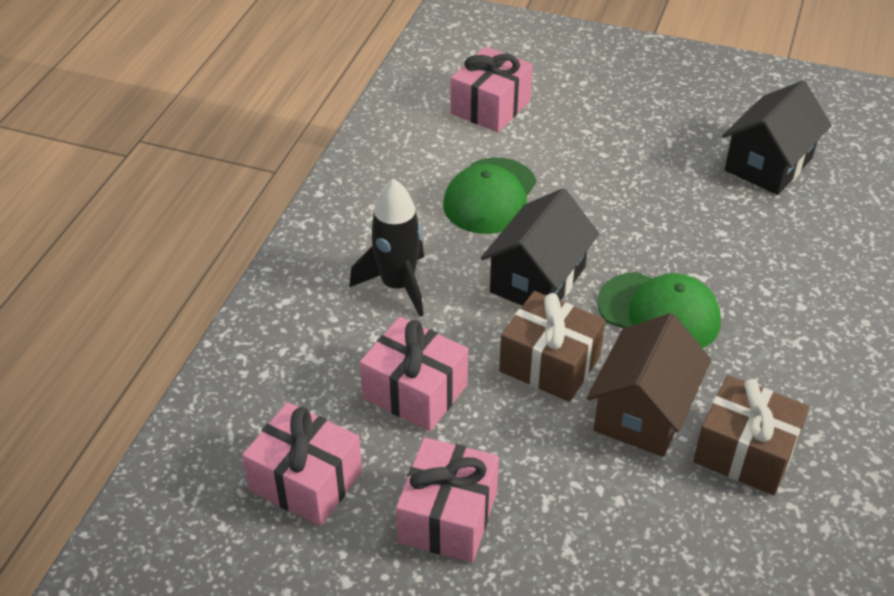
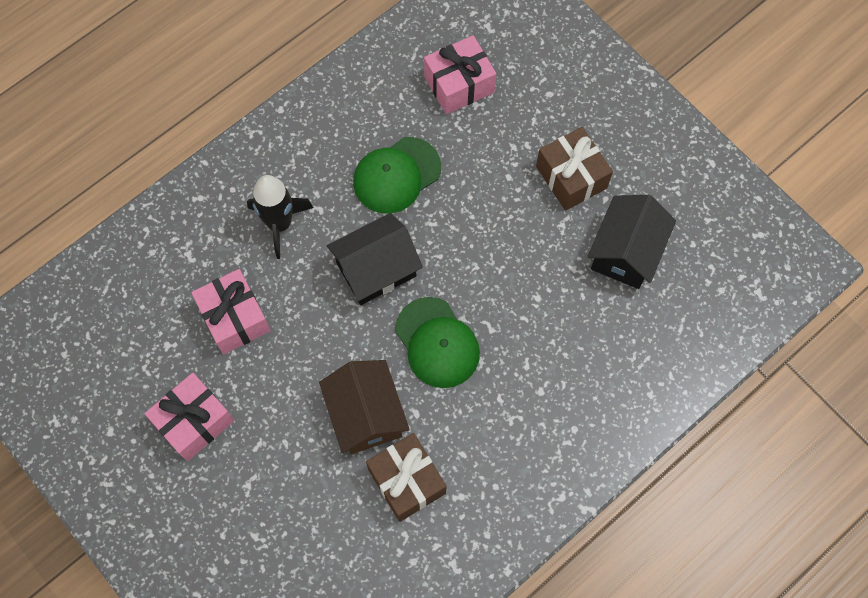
camera: 30 degrees right, 25 degrees up
pink gift [242,402,362,526] -> none
brown gift [499,291,605,402] -> brown gift moved to [536,127,613,211]
brown house [587,313,711,457] -> brown house turned 75 degrees counterclockwise [319,360,410,454]
black house [722,81,832,195] -> black house turned 45 degrees counterclockwise [587,195,676,289]

